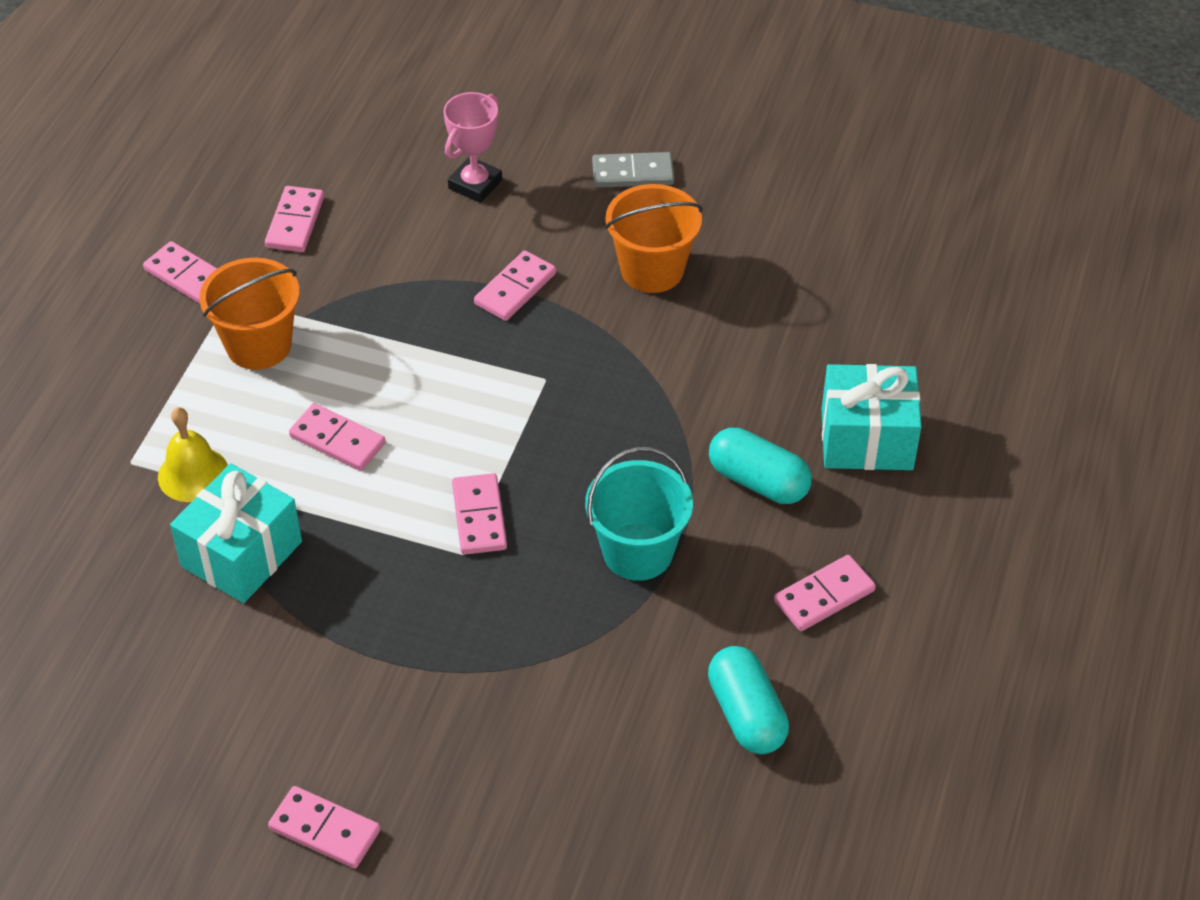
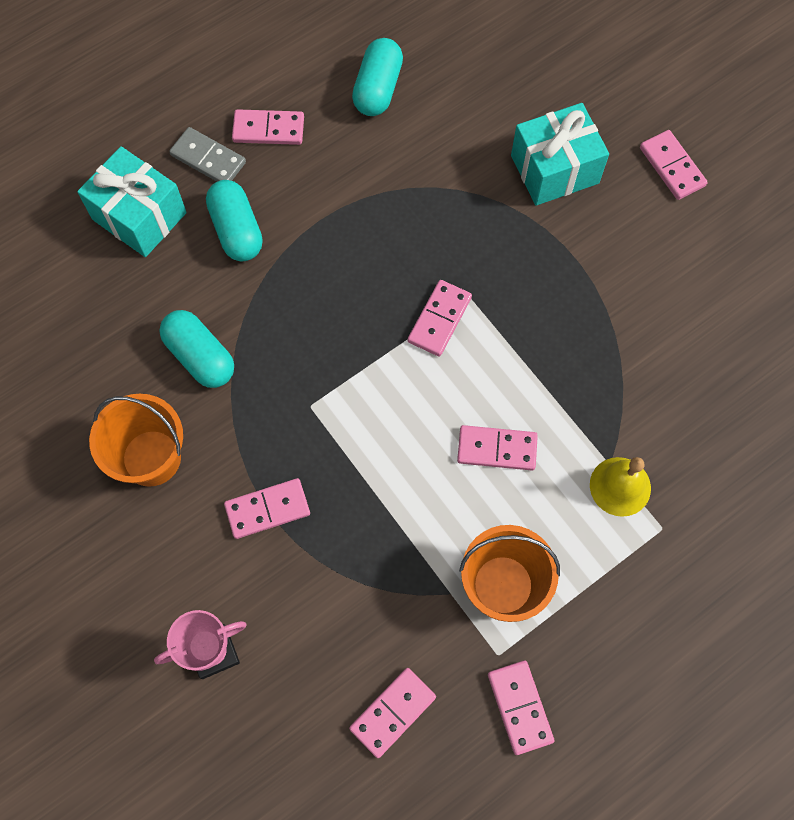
camera: 145 degrees left, 20 degrees up
turquoise gift [170,463,302,603] -> turquoise gift moved to [511,103,609,206]
pink domino [289,403,386,471] -> pink domino turned 60 degrees counterclockwise [457,425,538,470]
turquoise bucket [585,447,693,581] -> none
grey domino [592,152,674,188] -> grey domino moved to [169,127,246,182]
none -> turquoise capsule [159,310,234,388]

